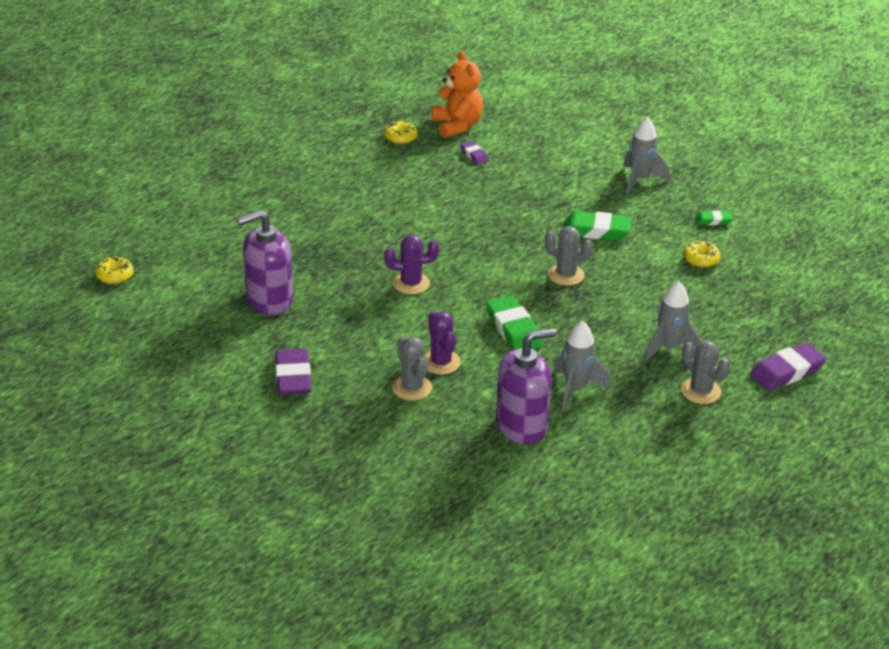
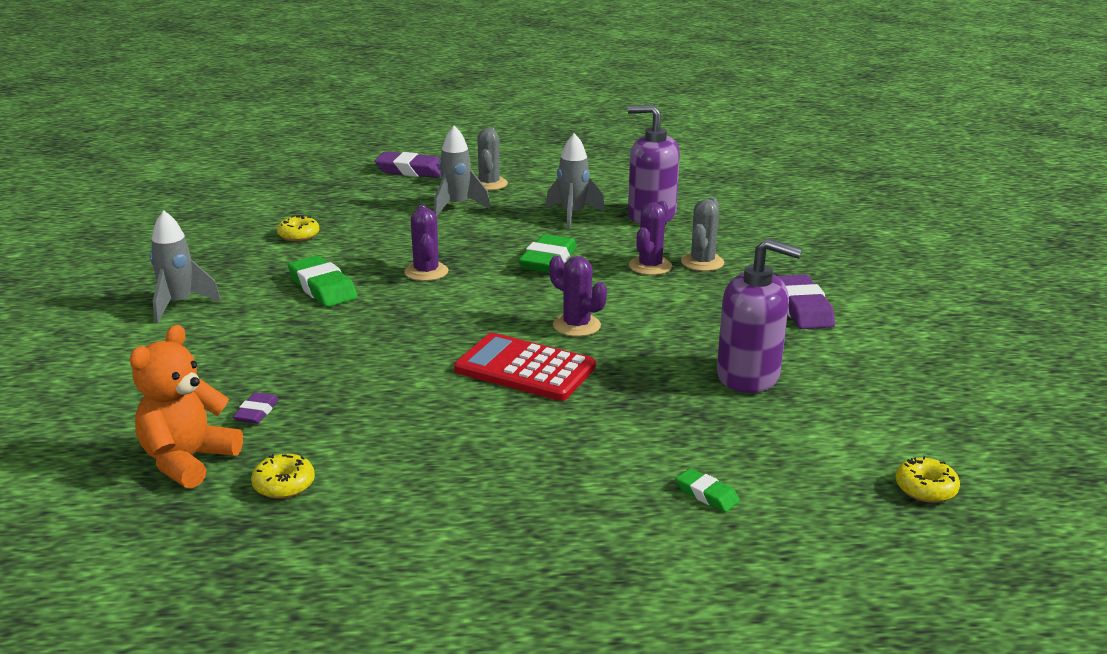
camera: 135 degrees left, 10 degrees down
purple eraser [275,349,311,395] -> purple eraser turned 45 degrees counterclockwise [777,274,835,329]
grey cactus [545,226,593,286] -> purple cactus [404,205,448,281]
green eraser [695,210,733,225] -> green eraser moved to [676,468,740,512]
none -> red calculator [454,333,596,401]

